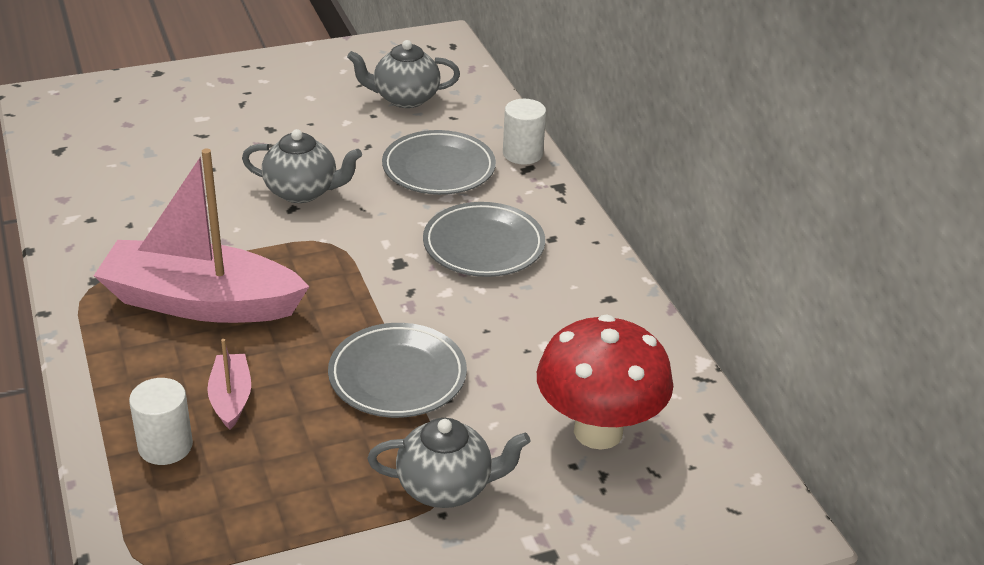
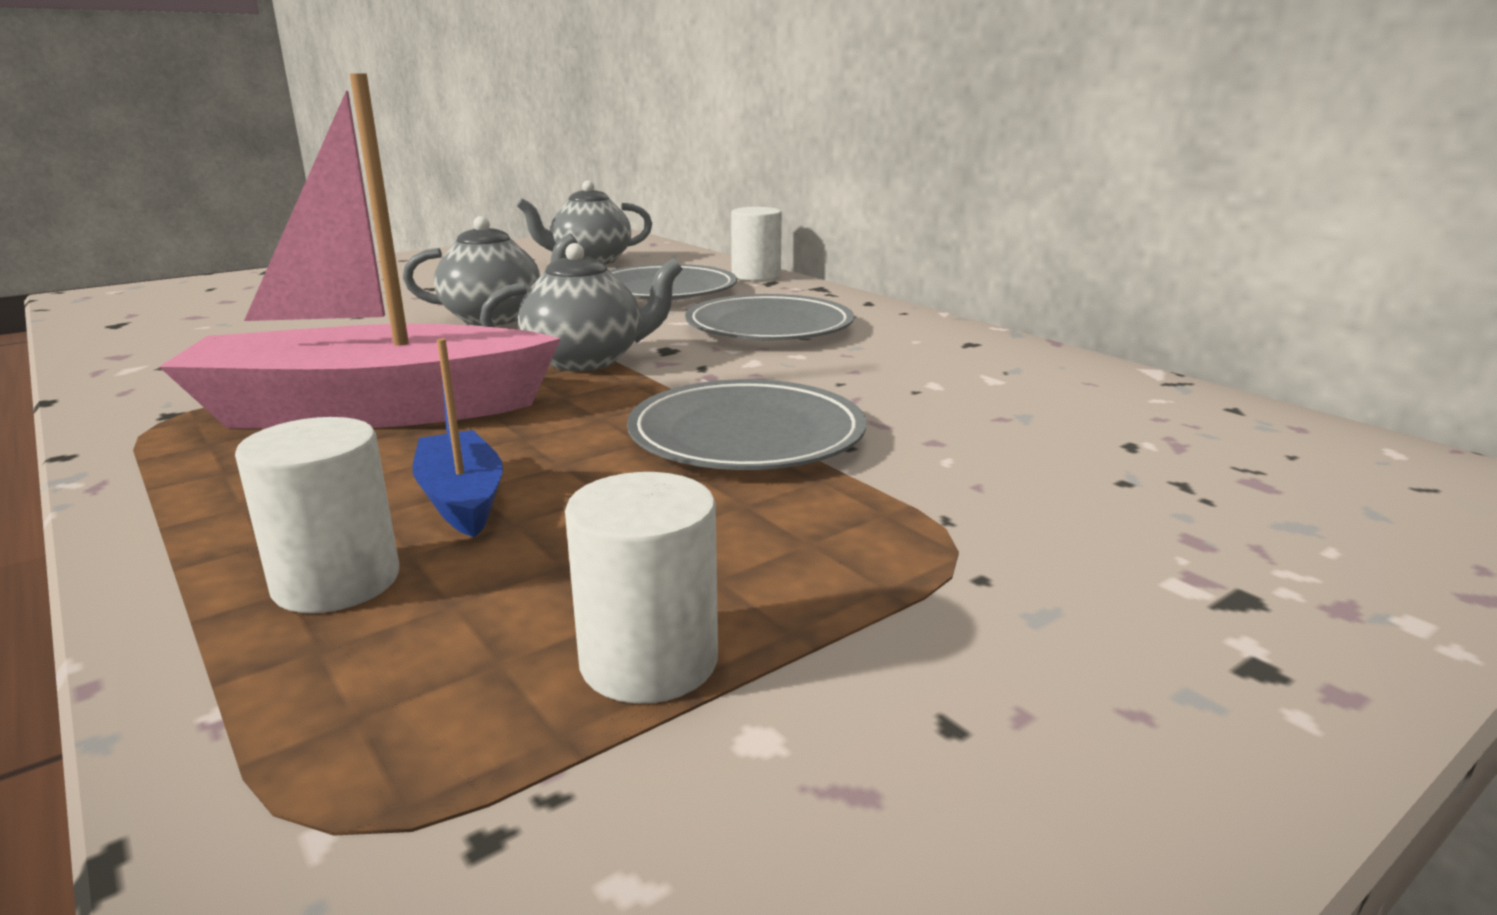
camera: 15 degrees left, 15 degrees down
pink boat [207,339,251,430] -> blue boat [412,338,503,537]
grey teapot [367,418,530,508] -> grey teapot moved to [480,243,683,371]
red mushroom [537,315,673,450] -> none
none -> white cylinder [565,472,718,703]

